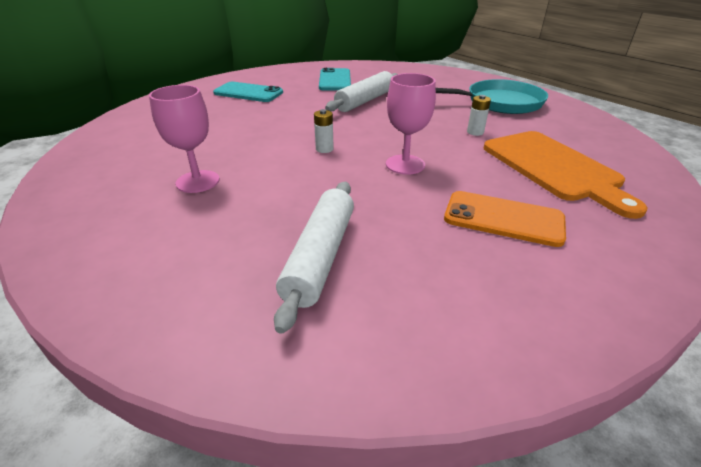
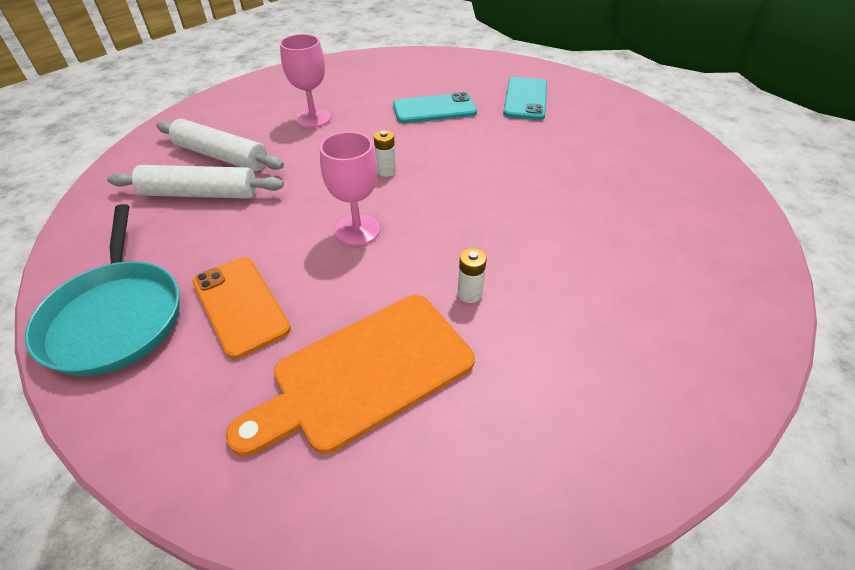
camera: 80 degrees right, 10 degrees up
turquoise phone [319,68,351,90] -> turquoise phone moved to [393,92,477,123]
white rolling pin [325,71,398,112] -> white rolling pin moved to [156,119,284,171]
turquoise pan [436,79,548,114] -> turquoise pan moved to [25,204,179,376]
orange phone [444,191,566,247] -> orange phone turned 45 degrees counterclockwise [192,257,291,359]

